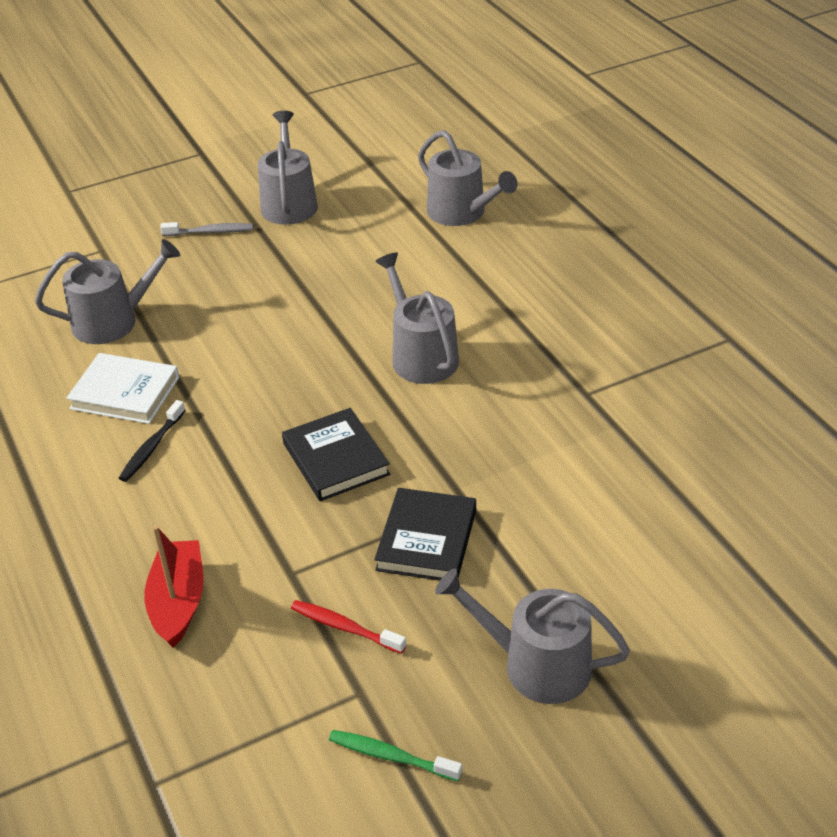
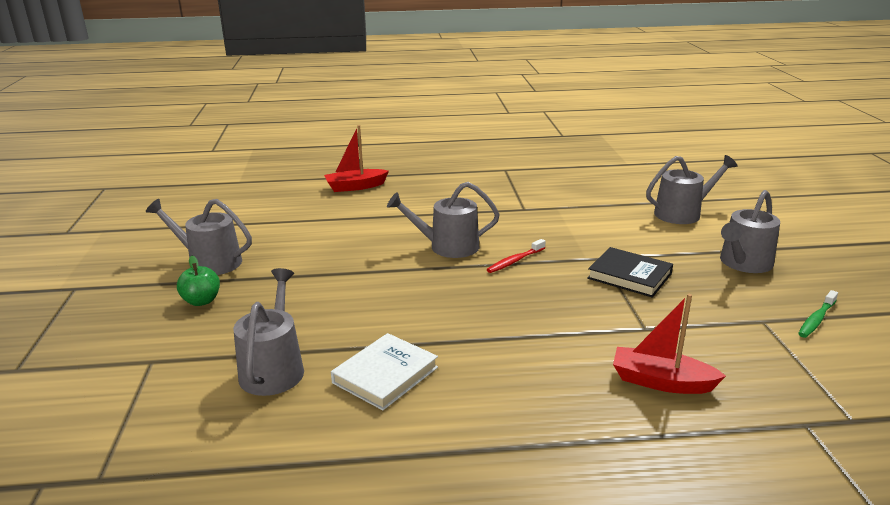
camera: 70 degrees left, 15 degrees down
black toothbrush [119,400,186,482] -> none
grey toothbrush [160,222,254,236] -> green apple [177,256,220,306]
black book [282,408,390,501] -> none
red toothbrush [291,600,406,654] -> red toothbrush moved to [487,239,545,273]
grey watering can [418,130,518,226] -> grey watering can moved to [646,155,737,224]
none -> red boat [324,125,389,192]

